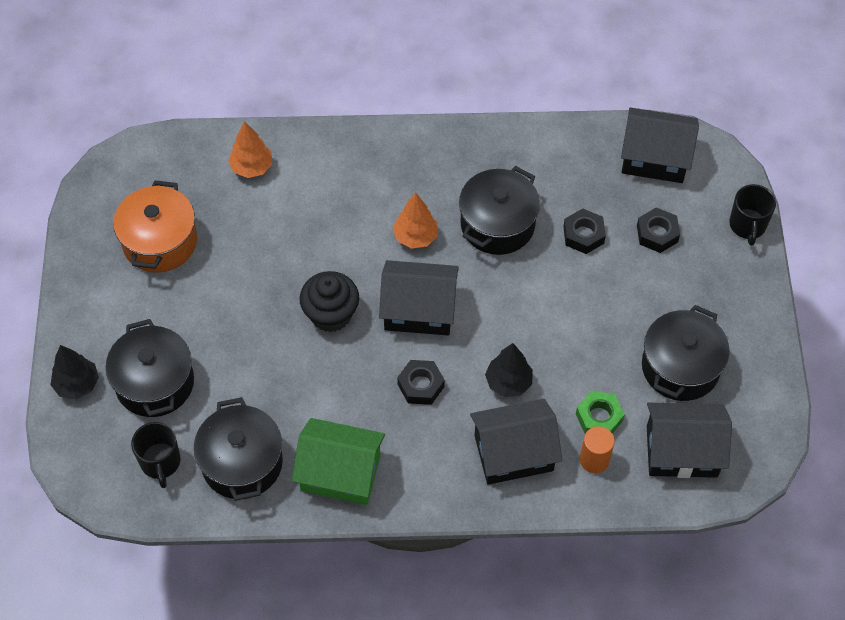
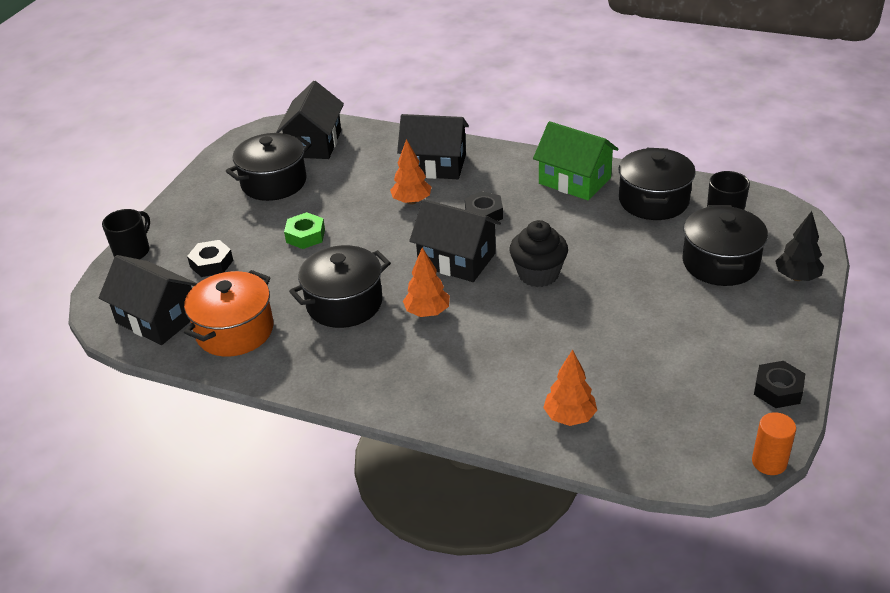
camera: 155 degrees left, 20 degrees down
orange pot [113,180,197,273] -> orange pot moved to [184,270,274,357]
black tree [485,343,533,397] -> orange tree [390,139,431,205]
black nut [563,208,606,254] -> black nut moved to [754,361,805,408]
green nut [576,391,625,434] -> green nut moved to [284,212,325,249]
orange cylinder [580,426,615,473] -> orange cylinder moved to [752,412,796,475]
black house [647,403,732,478] -> black house turned 75 degrees clockwise [276,81,344,159]

